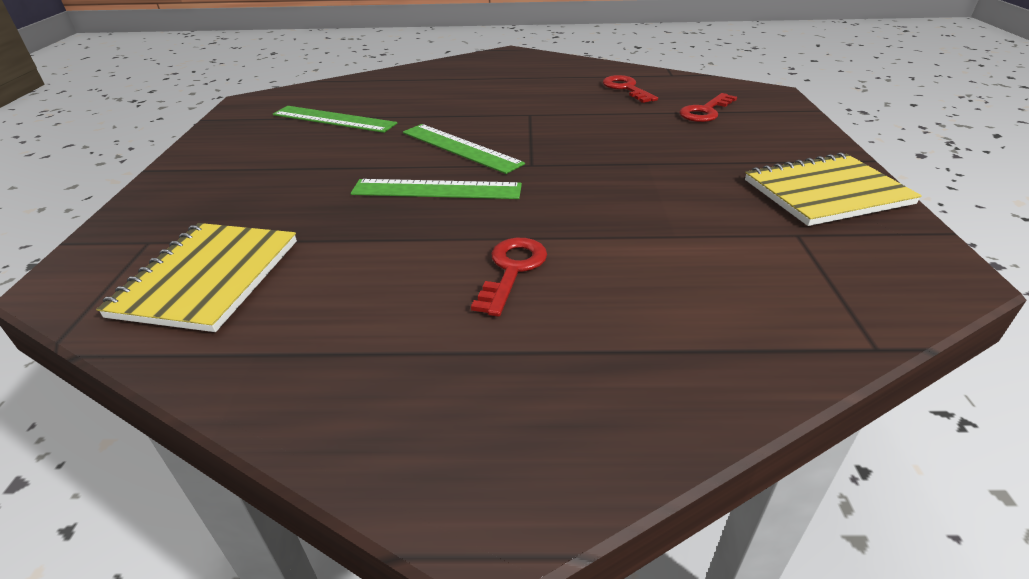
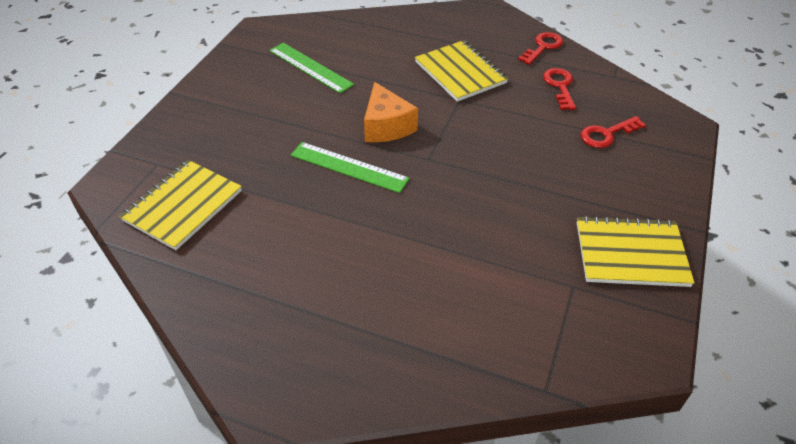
camera: 20 degrees right, 10 degrees up
green ruler [403,124,525,174] -> orange cheese [364,82,418,142]
red key [471,238,547,317] -> red key moved to [518,32,563,65]
none -> yellow notebook [415,40,508,102]

